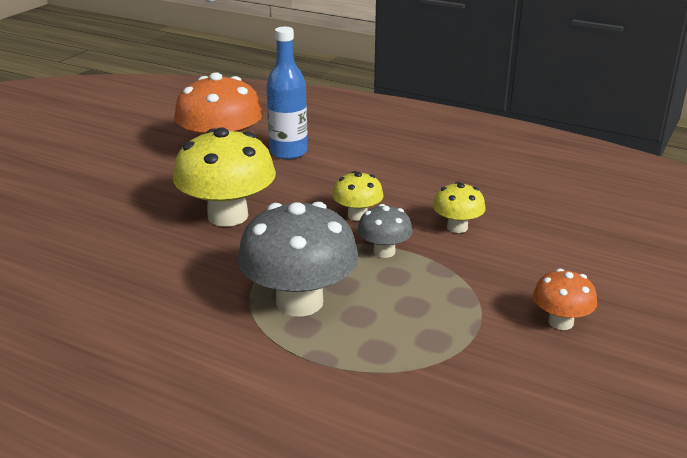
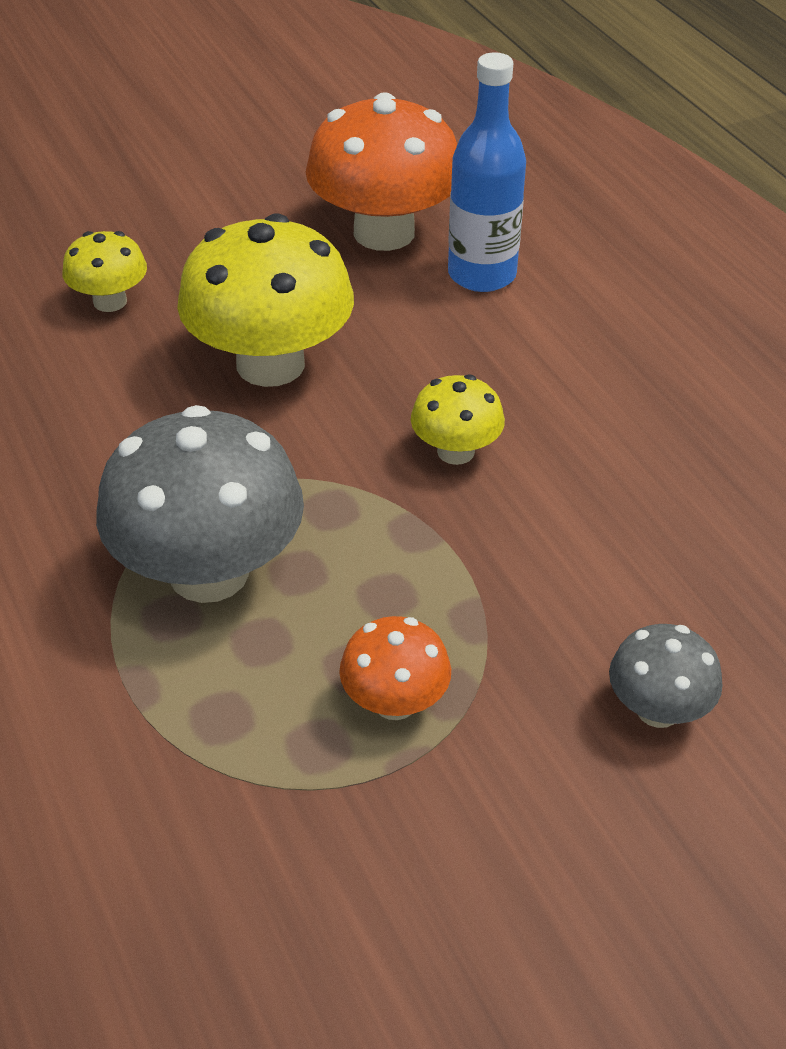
camera: 35 degrees right, 15 degrees up
grey mushroom [357,204,413,258] -> grey mushroom moved to [609,624,723,728]
yellow mushroom [433,182,486,233] -> yellow mushroom moved to [62,231,147,312]
orange mushroom [533,268,597,330] -> orange mushroom moved to [339,616,451,720]

